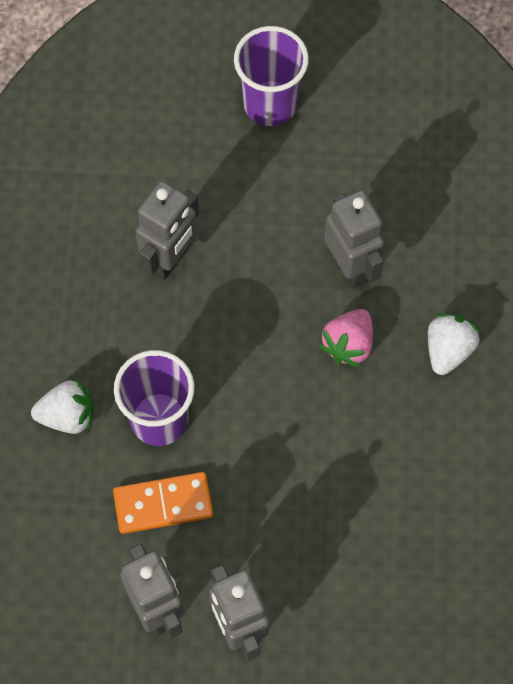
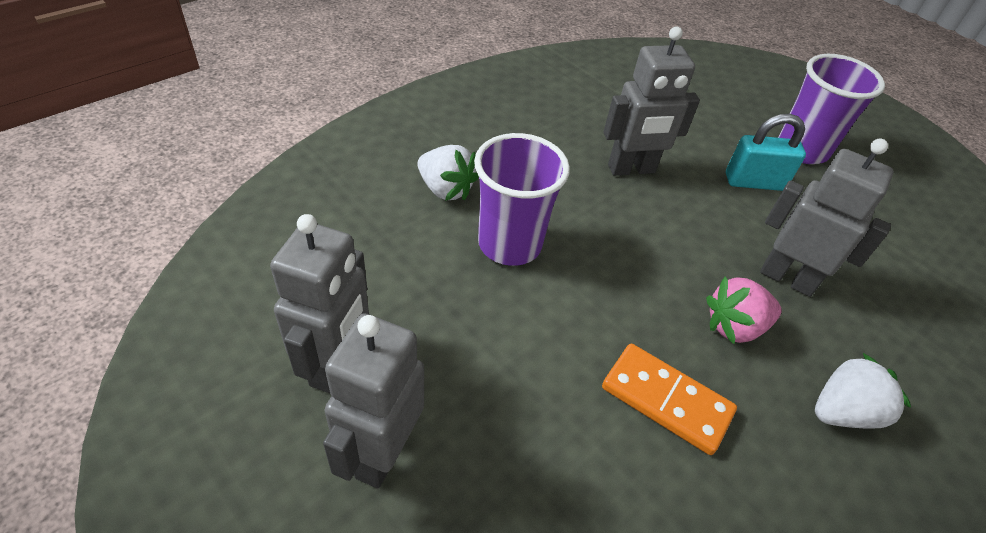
camera: 40 degrees right, 20 degrees down
orange domino [113,472,213,534] -> orange domino moved to [602,344,737,455]
grey robot [324,190,384,289] -> grey robot turned 75 degrees counterclockwise [760,138,894,297]
none -> turquoise padlock [726,114,806,191]

